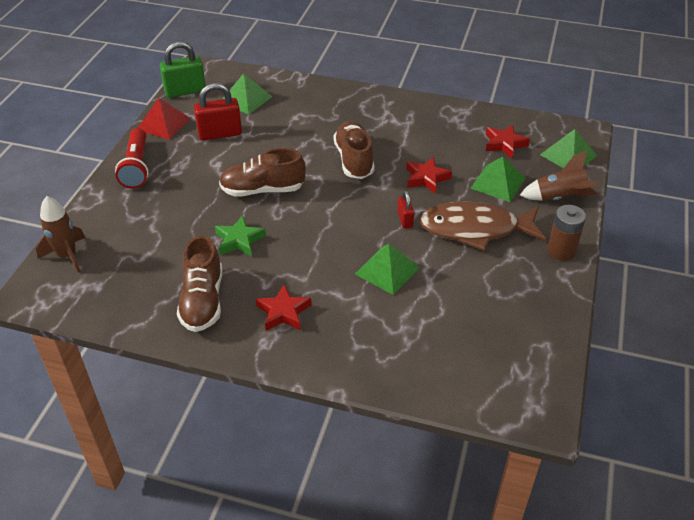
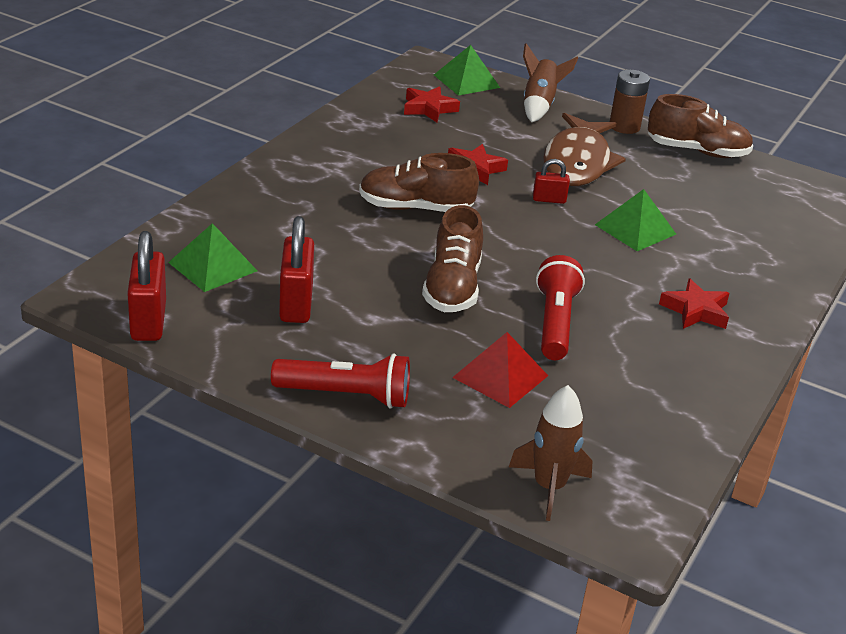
camera: 80 degrees left, 10 degrees down
red pyramid [138,98,191,140] -> red pyramid moved to [452,332,548,408]
green padlock [160,41,206,98] -> red padlock [127,231,166,341]
brown shoe [177,235,222,332] -> brown shoe moved to [648,94,753,158]
green star [215,215,266,257] -> red flashlight [536,255,585,360]
green pyramid [470,157,526,202] -> none

